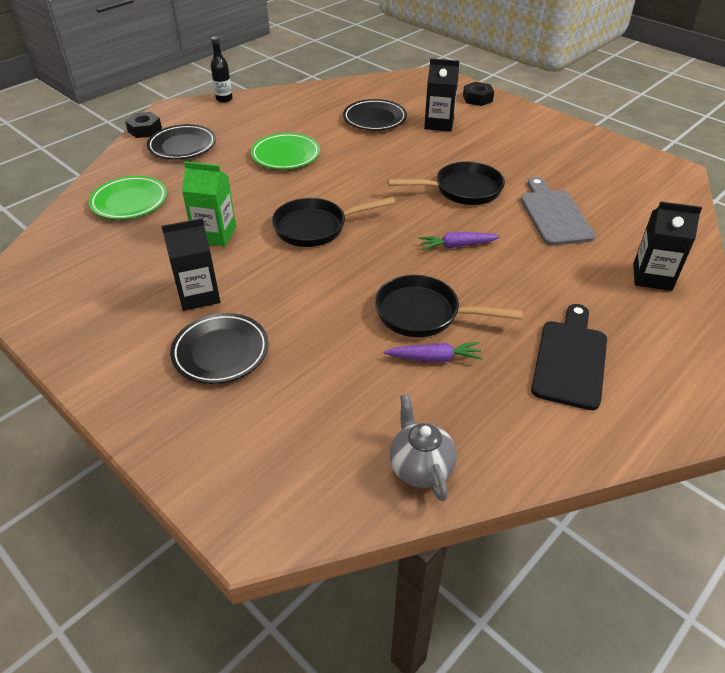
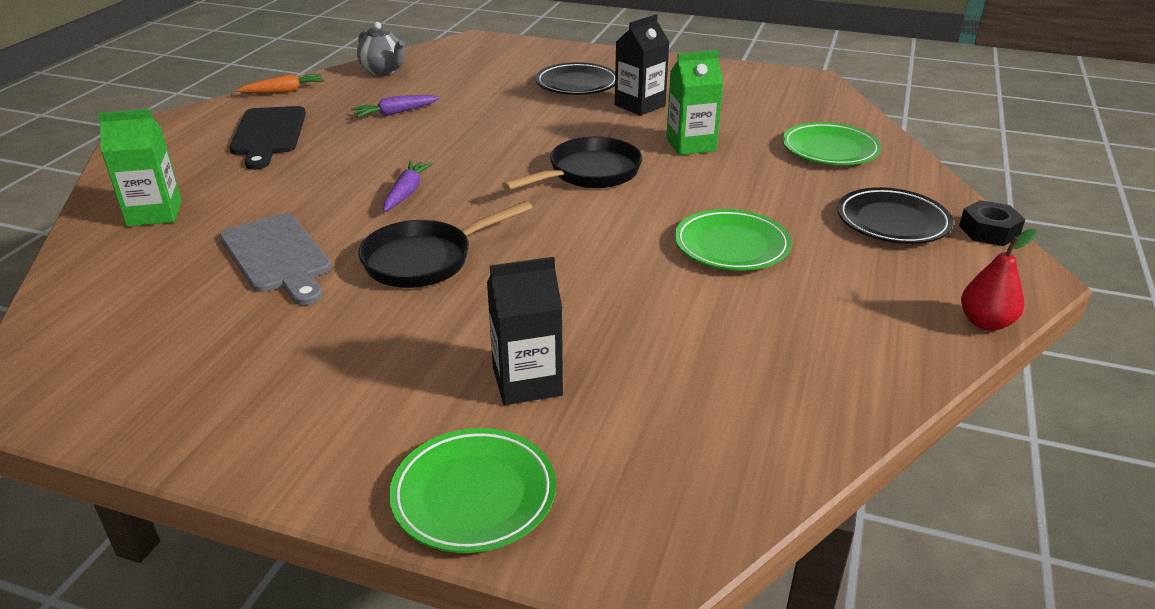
camera: 155 degrees right, 10 degrees down
black bottle [211,36,233,103] -> red pear [961,229,1037,331]
black plate [343,99,407,131] -> none
black pan [375,275,523,337] -> none
purple carrot [419,232,500,250] -> purple carrot turned 45 degrees counterclockwise [383,161,433,212]
black nut [463,82,494,106] -> green plate [389,428,556,553]
black carton [633,201,702,291] -> green carton [97,109,182,227]
none -> orange carrot [236,74,325,93]

